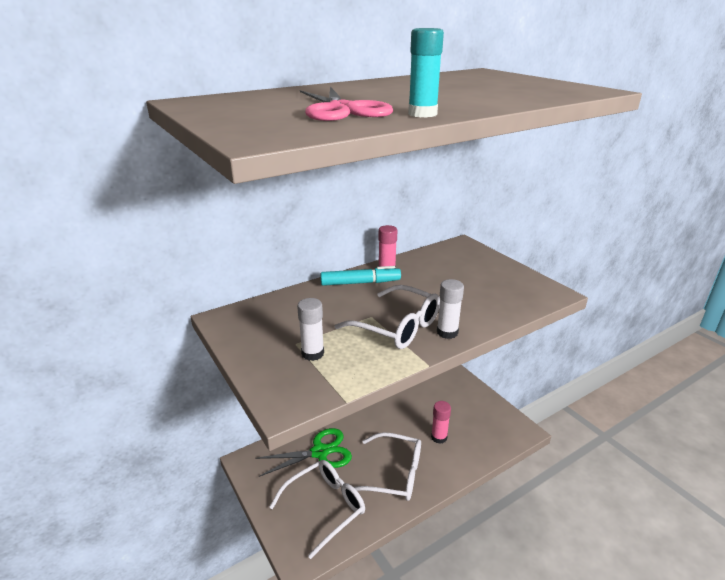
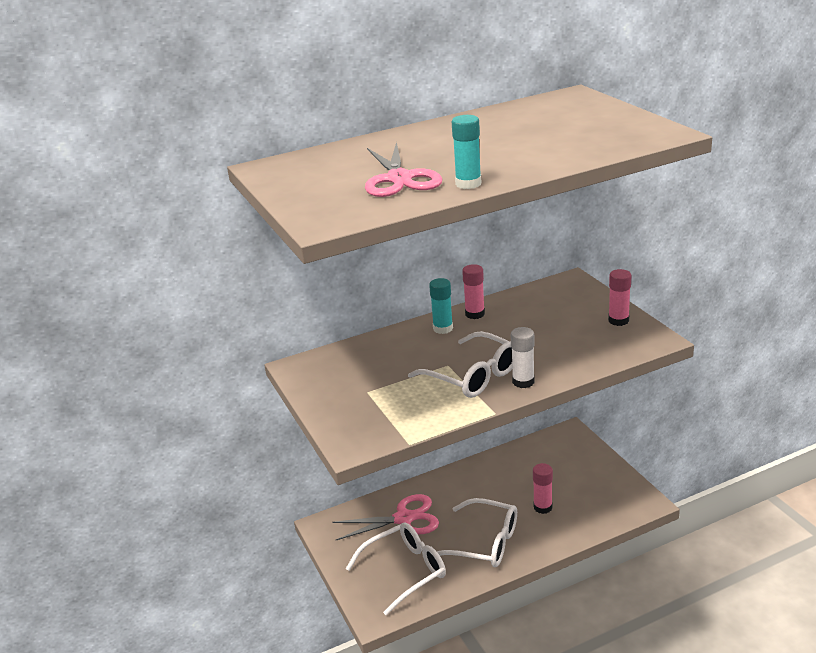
camera: 10 degrees right, 0 degrees up
green scissors [255,428,352,477] -> pink scissors [332,494,439,540]
white glue stick [297,298,324,361] -> none
turquoise marker [321,266,401,286] -> turquoise glue stick [429,278,453,334]
none -> pink glue stick [608,269,632,326]

